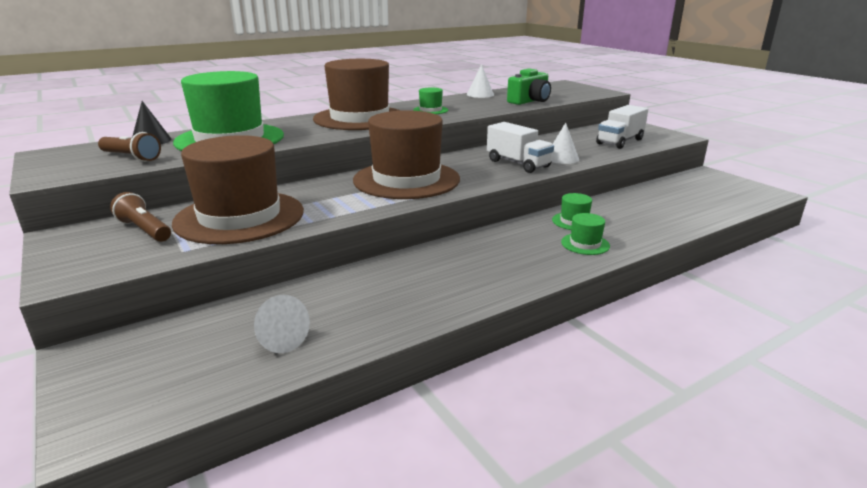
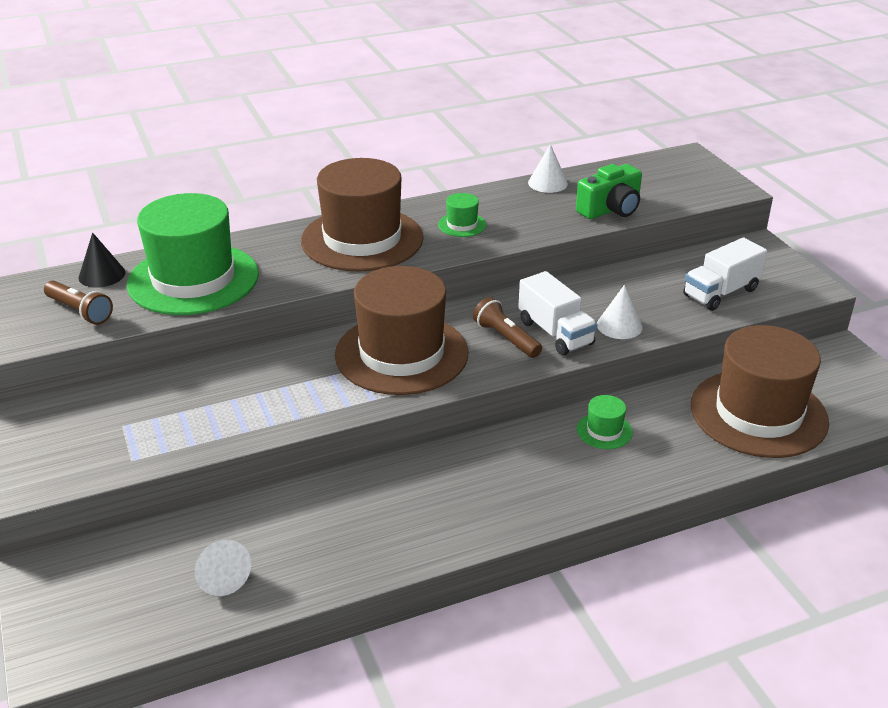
camera: 10 degrees right, 10 degrees up
brown flashlight [110,192,171,242] -> brown flashlight moved to [473,297,542,358]
brown hat [172,135,304,244] -> brown hat moved to [691,325,829,458]
green hat [561,213,610,255] -> none

